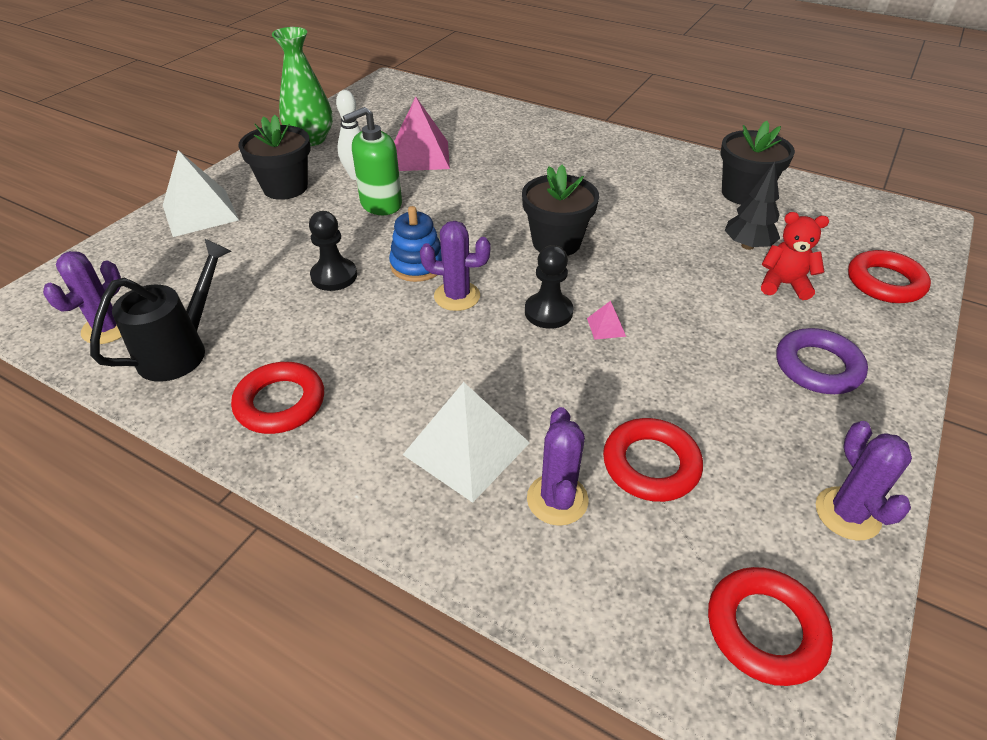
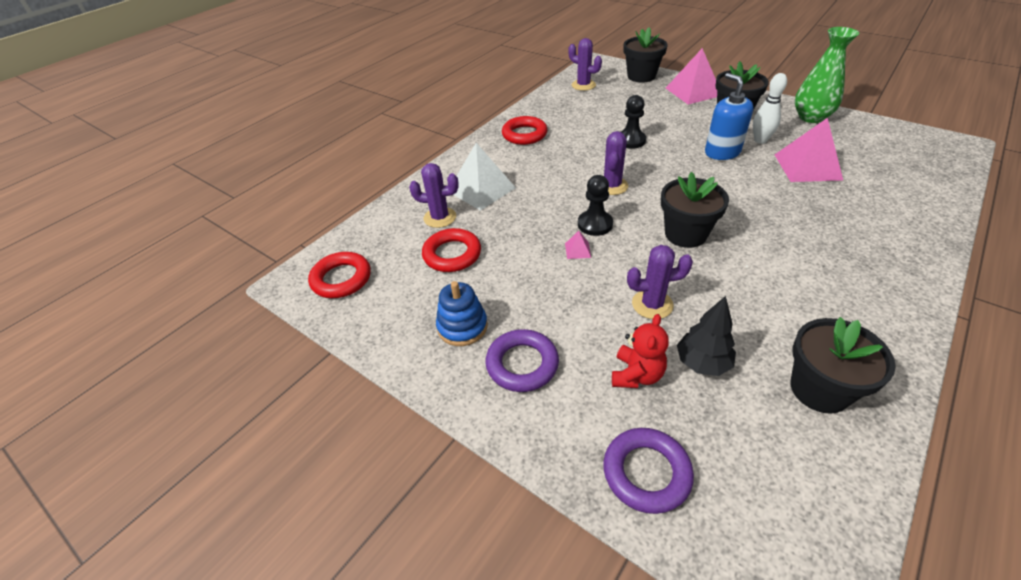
camera: 100 degrees right, 0 degrees up
black watering can [90,238,231,382] -> none
white pyramid [163,150,239,237] -> pink pyramid [666,48,717,104]
green soap dispenser [343,107,402,215] -> blue soap dispenser [705,73,753,160]
blue stacking toy [389,206,442,282] -> blue stacking toy moved to [436,281,488,346]
purple cactus [816,421,912,541] -> purple cactus moved to [627,245,693,319]
red ring [848,250,931,303] -> purple ring [603,428,694,514]
none -> black flower pot [624,27,668,83]

